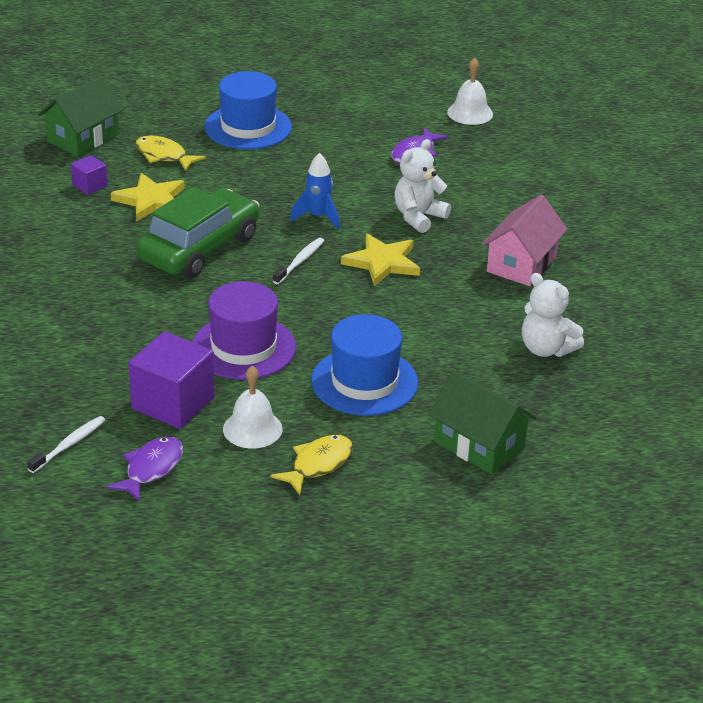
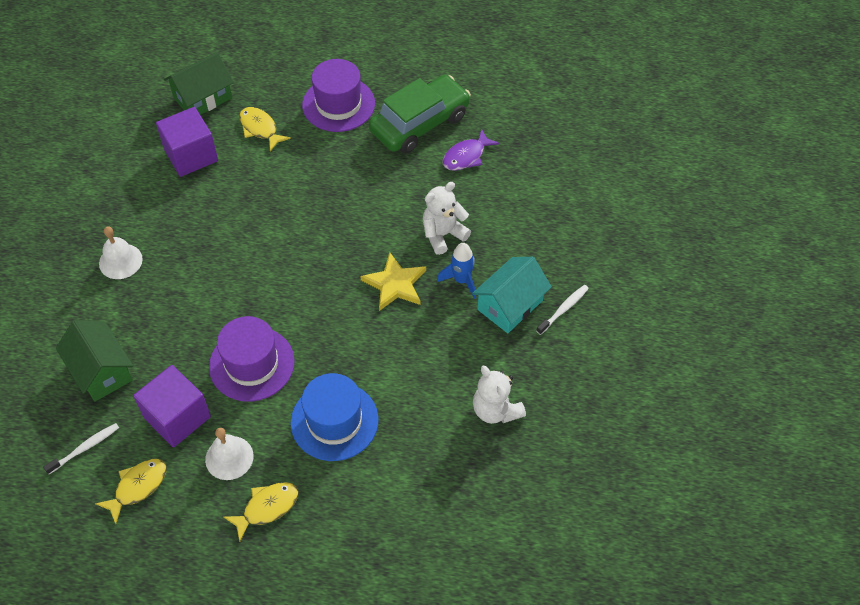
camera: 15 degrees right, 20 degrees up
purple cube [71,155,108,195] -> purple cube [156,107,218,177], size x2.00
purple fish [106,436,183,502] -> yellow fish [95,459,166,524]
yellow star [110,173,185,222] -> none
green car [137,187,259,278] -> green car moved to [369,75,471,154]
blue hat [204,71,292,150] -> purple hat [302,59,375,132]
white toothbrush [273,238,324,284] -> white toothbrush moved to [536,285,589,335]
blue rocket [290,153,340,229] -> blue rocket moved to [437,243,476,299]
green house [428,371,536,474] -> green house moved to [56,320,133,402]
white bell [447,58,493,125] -> white bell moved to [99,226,143,279]
pink house [482,195,567,286] -> turquoise house [472,257,552,333]

